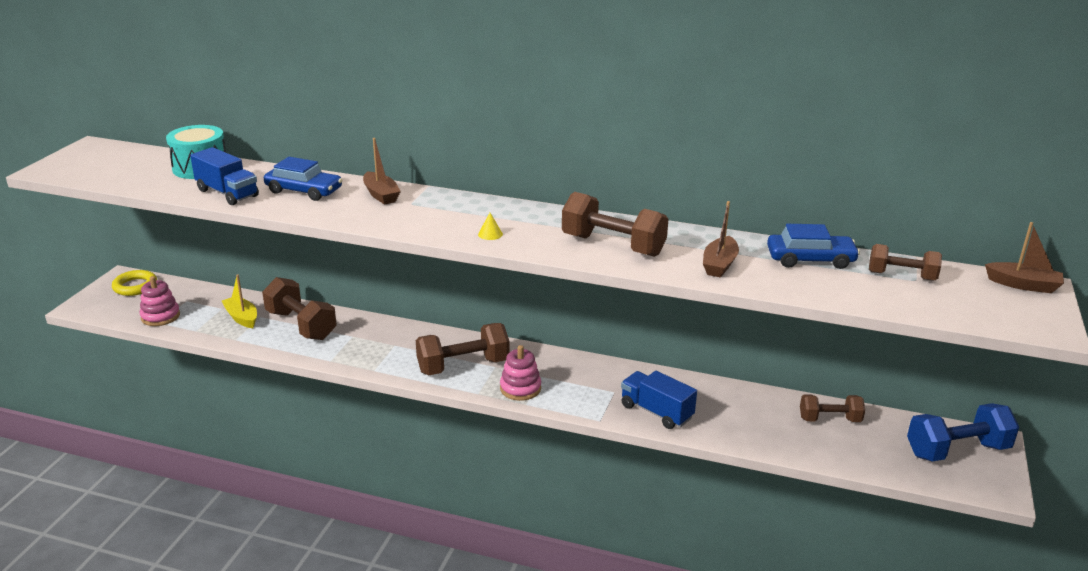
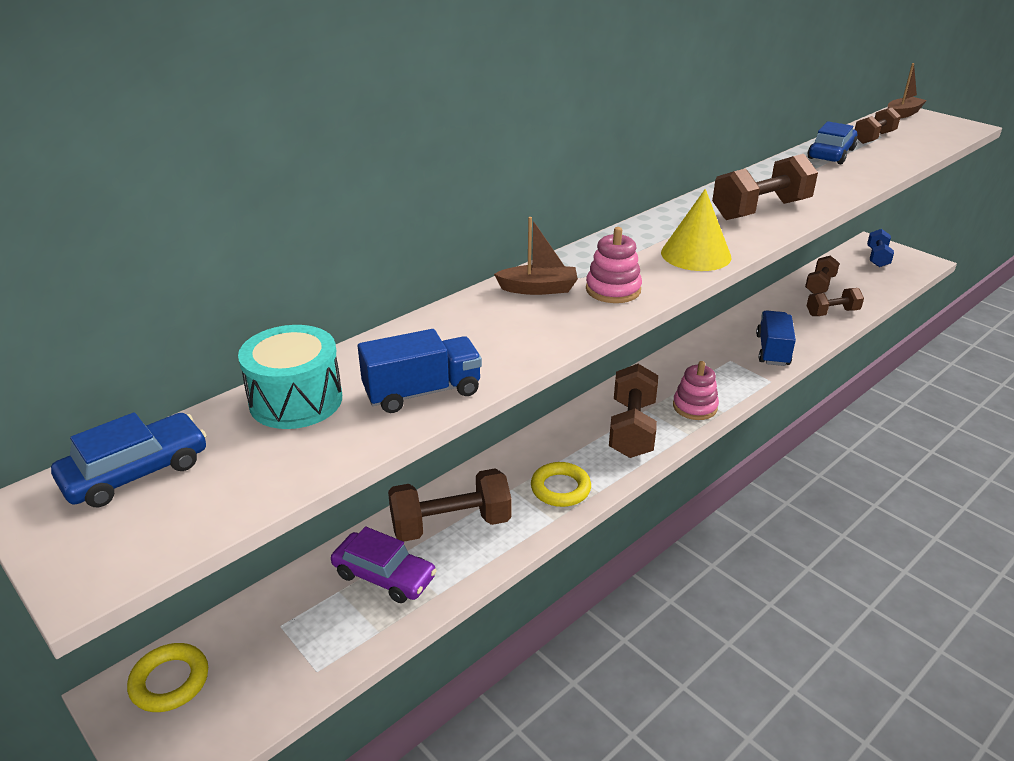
camera: 60 degrees left, 5 degrees up
pink stacking toy [140,276,180,326] -> pink stacking toy moved to [586,227,642,303]
yellow boat [222,275,257,328] -> purple car [331,527,437,603]
blue car [264,157,342,201] -> blue car moved to [51,412,207,507]
yellow cone [478,213,503,240] -> yellow cone [661,189,731,271], size x2.46
blue truck [621,371,697,429] -> blue truck turned 120 degrees clockwise [756,310,796,366]
brown boat [703,201,739,278] -> none
blue dumbbell [907,403,1019,462] -> blue dumbbell [867,229,894,267], size x0.62
none -> yellow ring [531,462,591,507]
none -> brown dumbbell [807,288,864,316]

